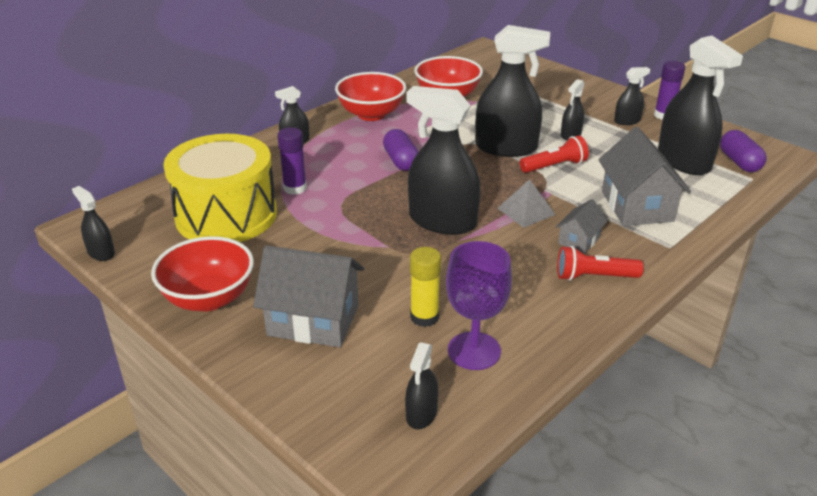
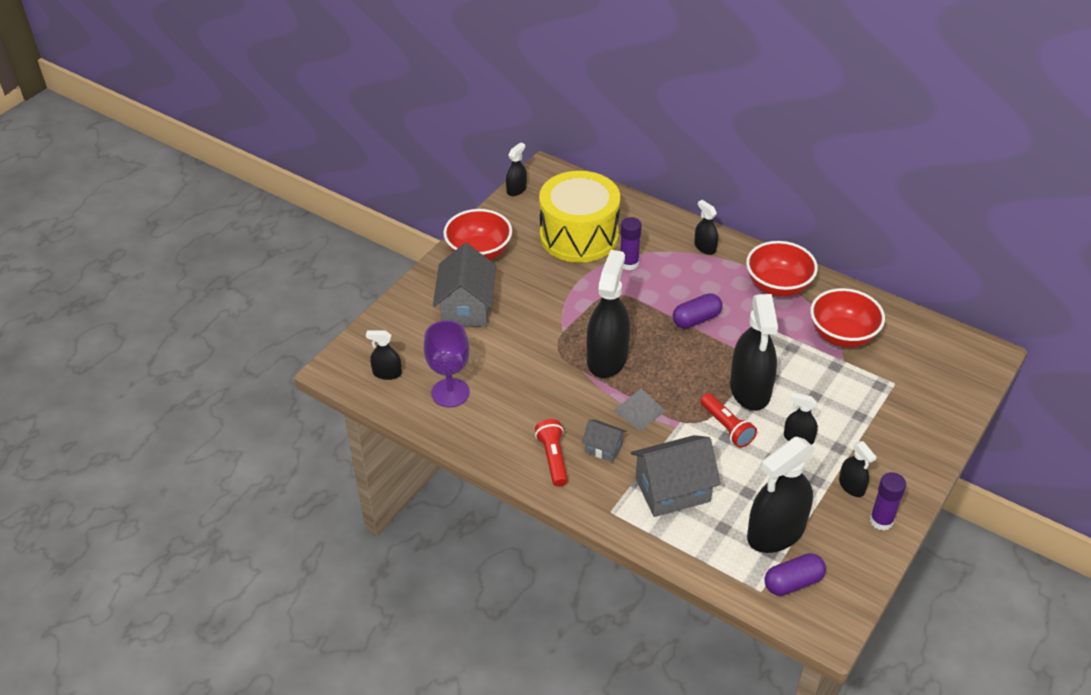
camera: 80 degrees right, 10 degrees up
yellow glue stick [410,247,441,327] -> none

